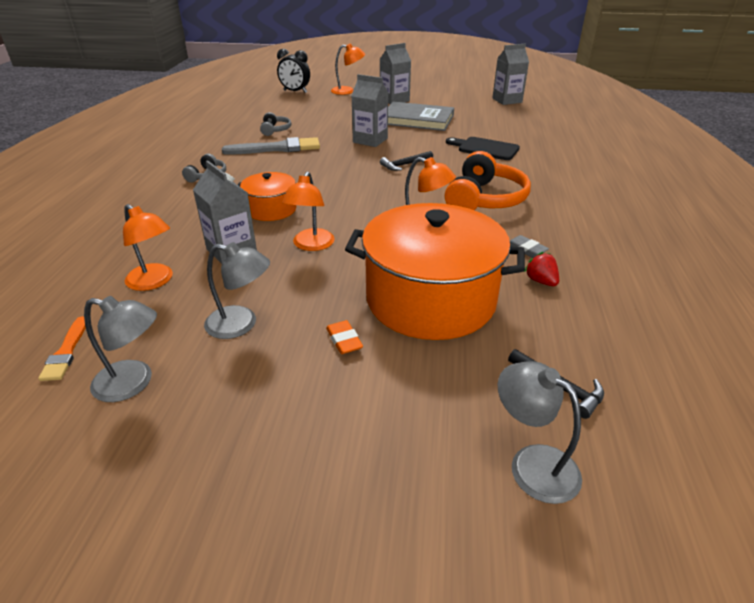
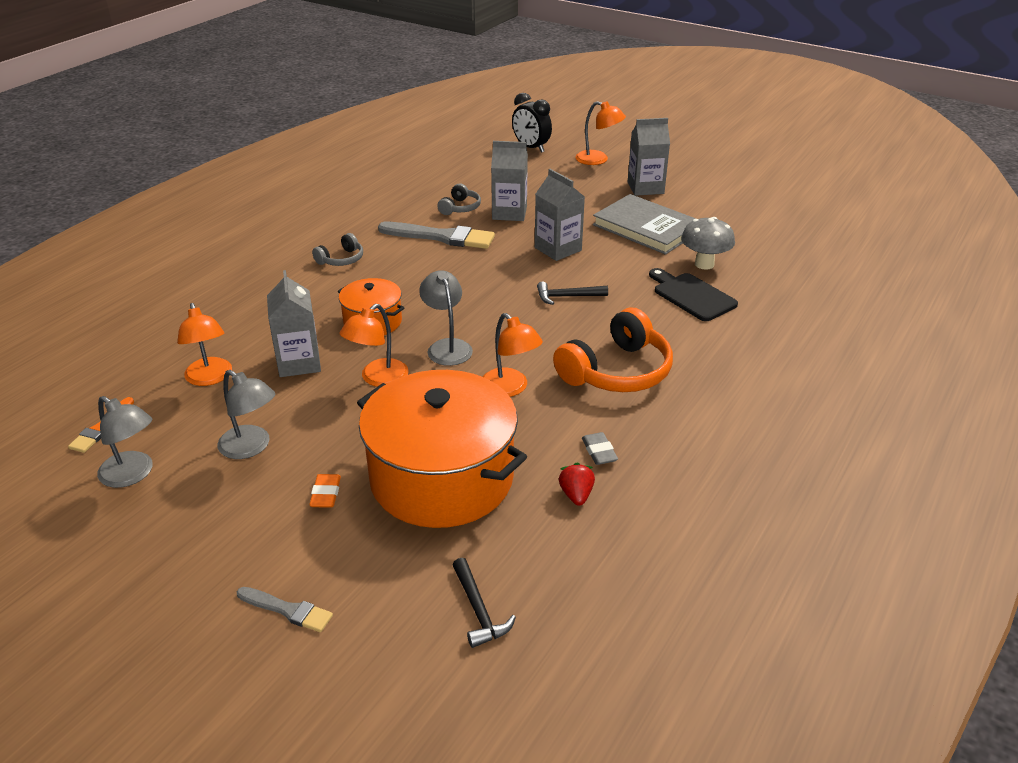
camera: 25 degrees right, 0 degrees up
grey carton [492,44,529,105] -> grey carton moved to [491,141,528,221]
grey lamp [498,361,582,504] -> grey lamp moved to [419,270,473,366]
none -> grey brush [237,587,333,632]
none -> grey mushroom [681,217,735,270]

